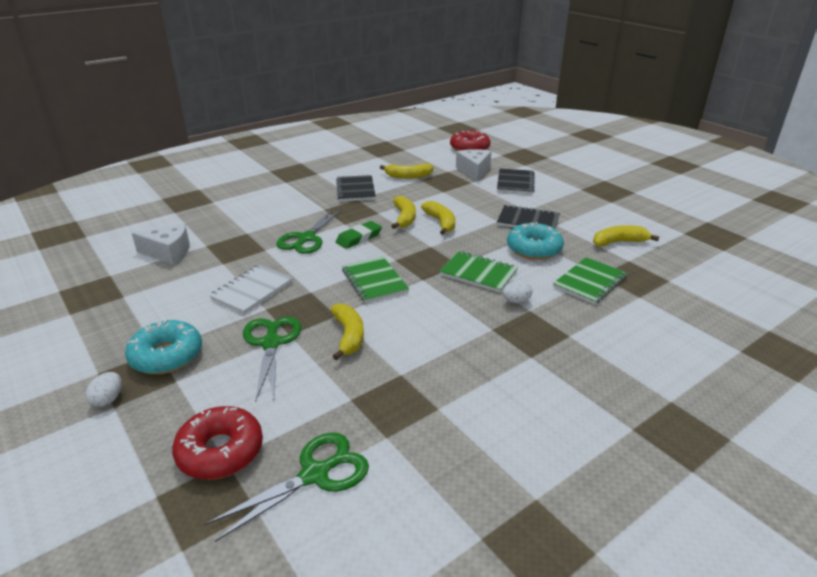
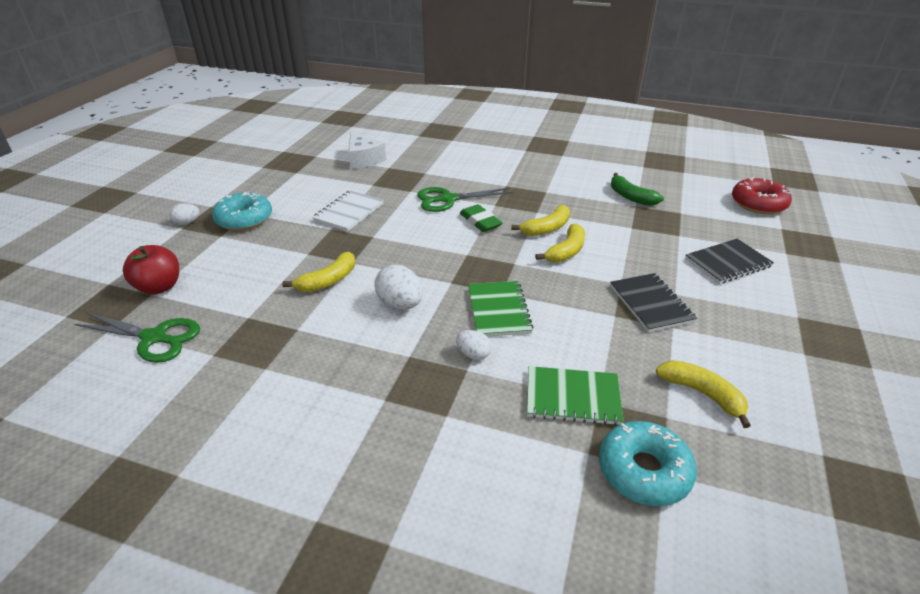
camera: 55 degrees right, 5 degrees up
red donut [172,406,263,480] -> red apple [123,245,179,295]
white notebook [209,265,293,314] -> white notebook turned 60 degrees counterclockwise [312,190,384,232]
green scissors [243,316,301,402] -> none
black notebook [336,175,376,201] -> none
green eraser [336,221,382,249] -> green eraser turned 45 degrees clockwise [460,204,502,232]
green notebook [342,256,409,303] -> none
yellow banana [380,163,433,179] -> green banana [611,173,664,206]
white cheese [456,149,491,181] -> none
turquoise donut [507,222,564,260] -> turquoise donut moved to [599,421,697,506]
none -> white egg [374,265,423,310]

